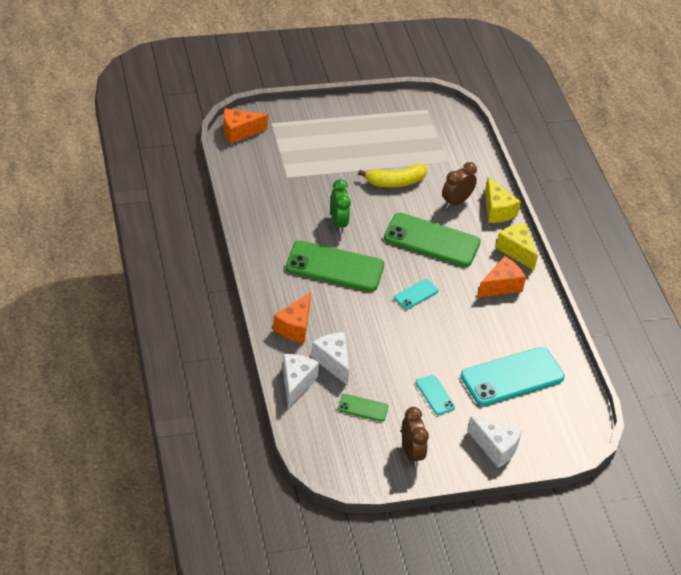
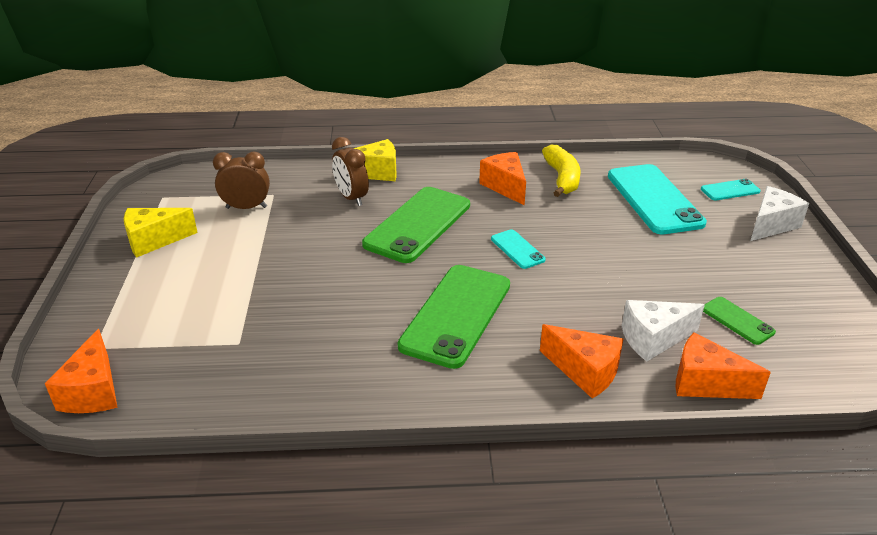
camera: 75 degrees left, 10 degrees down
white cheese [283,354,319,408] -> orange cheese [676,333,771,399]
green clock [331,179,351,233] -> none
green phone [338,394,388,422] -> green phone turned 60 degrees counterclockwise [703,297,776,345]
yellow banana [358,164,427,188] -> yellow banana moved to [542,145,581,197]
brown clock [402,407,429,467] -> brown clock moved to [213,152,270,209]
turquoise phone [416,375,455,415] -> turquoise phone moved to [701,179,761,201]
yellow cheese [496,223,538,270] -> yellow cheese moved to [124,208,198,258]

